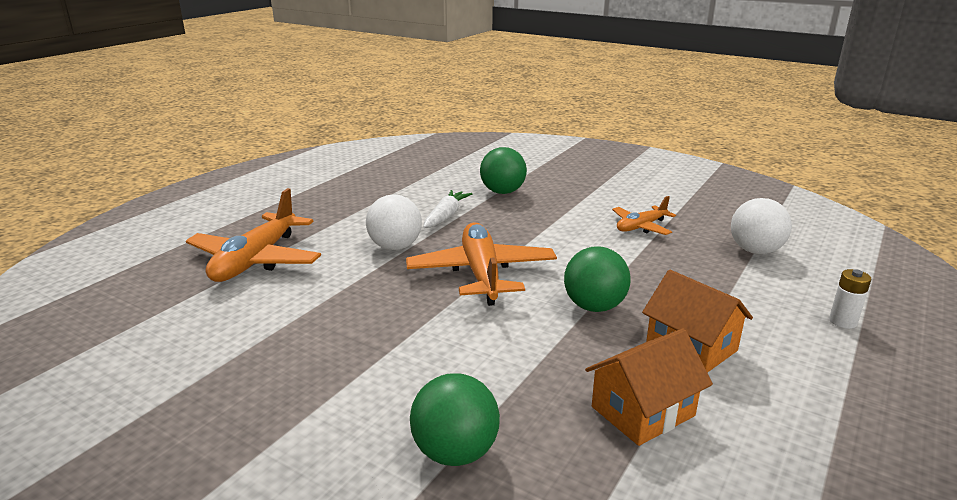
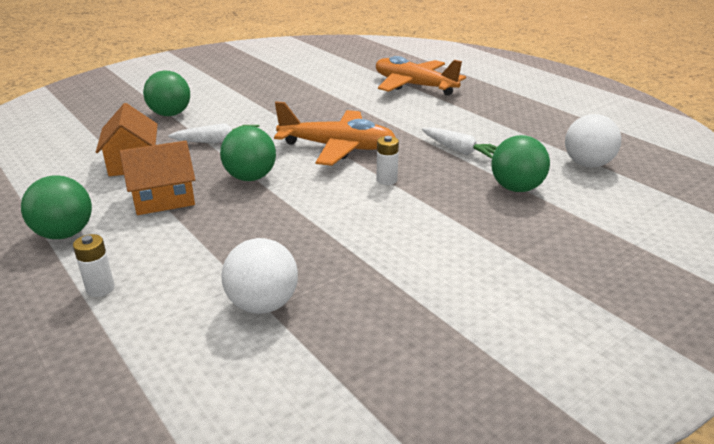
camera: 110 degrees right, 5 degrees up
white ball [366,194,422,250] -> white ball moved to [565,114,621,168]
orange plane [612,196,676,235] -> none
none -> green ball [21,175,92,239]
none -> white carrot [168,123,259,143]
none -> white battery [376,136,399,185]

